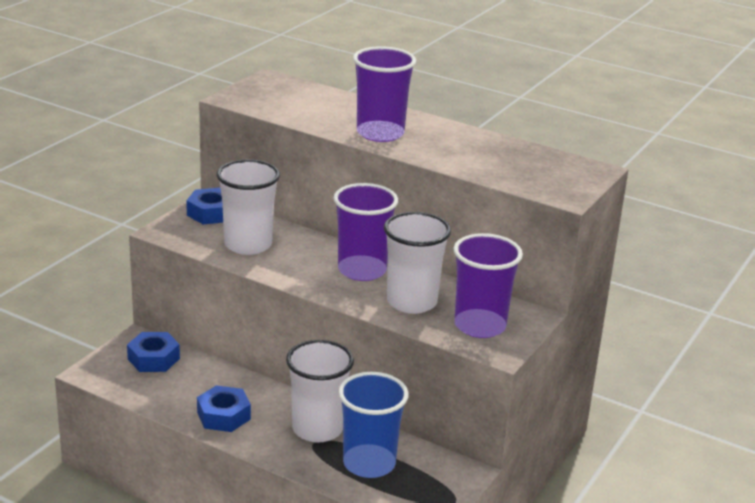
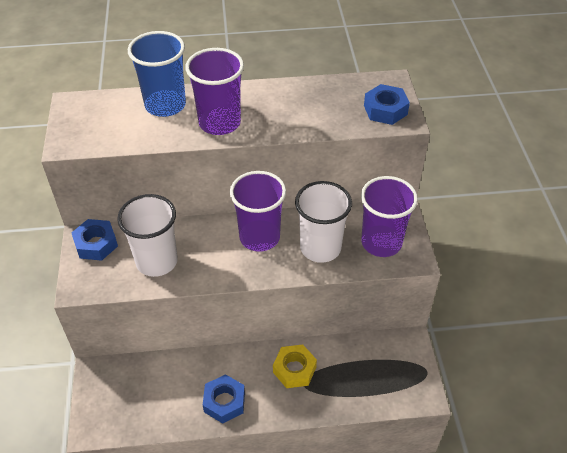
camera: 35 degrees left, 20 degrees up
blue nut [127,332,180,372] -> blue nut moved to [364,84,410,125]
white cup [286,340,354,443] -> yellow nut [273,344,317,388]
blue cup [339,372,408,478] -> blue cup moved to [128,31,186,117]

